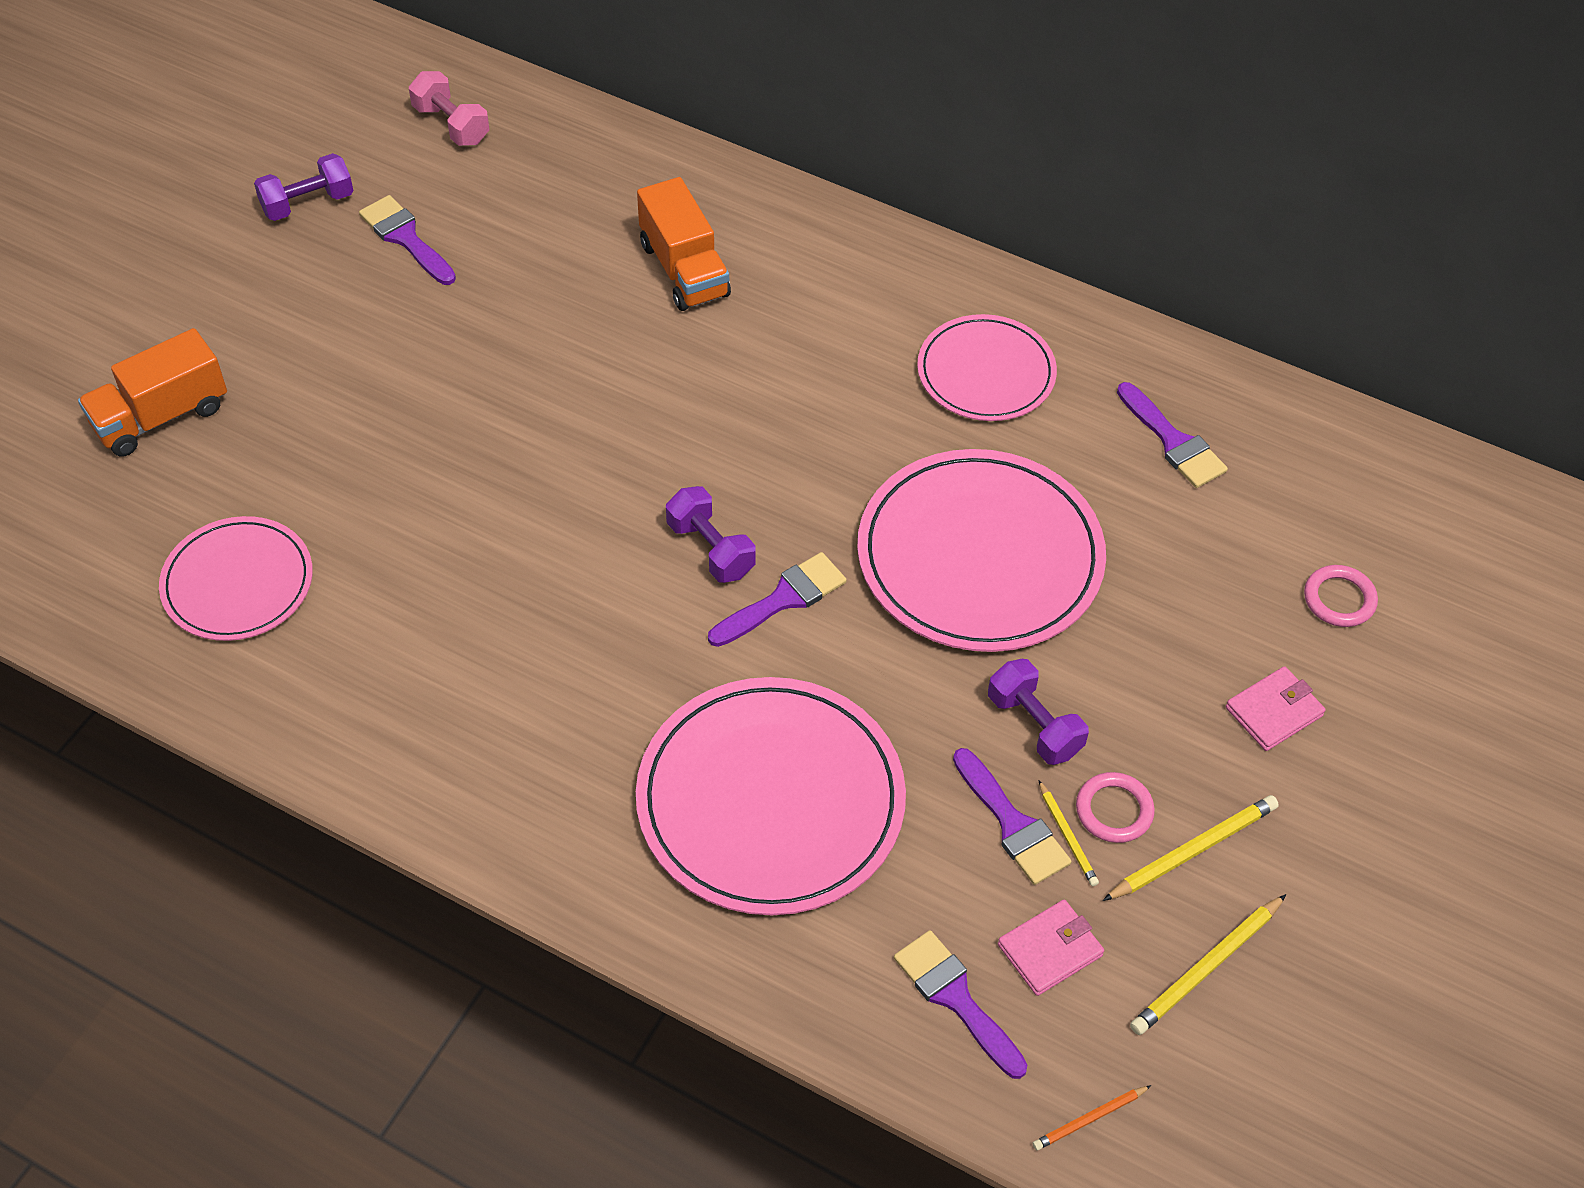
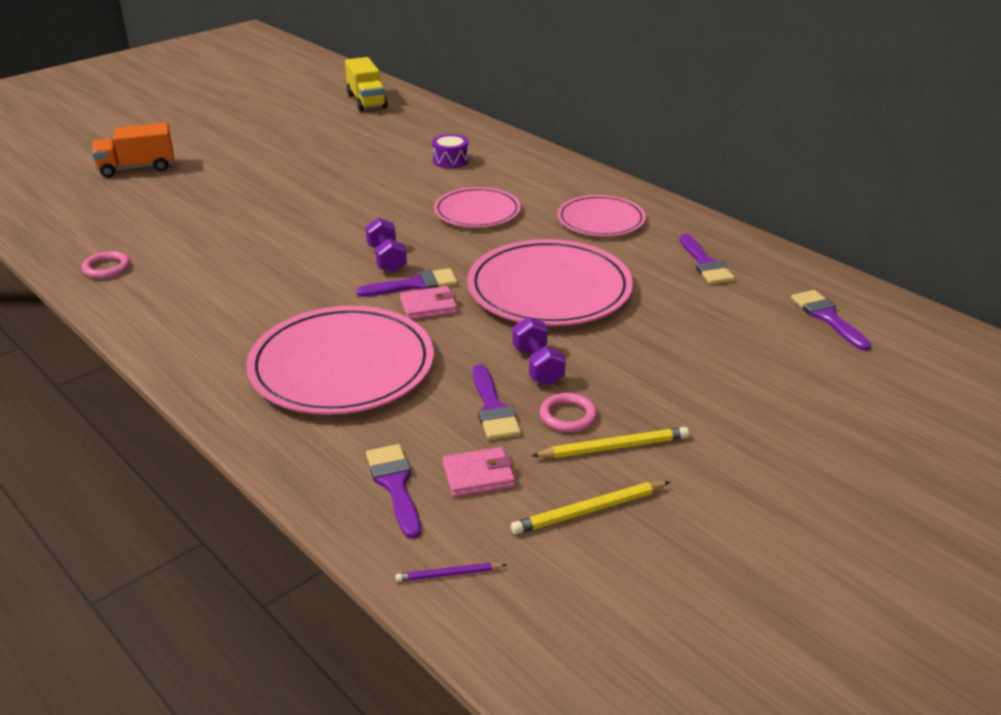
camera: 20 degrees right, 20 degrees down
pink plate [159,516,313,641] -> pink plate moved to [434,187,521,228]
purple dumbbell [254,153,353,221] -> none
purple brush [359,195,456,285] -> purple brush moved to [791,290,871,351]
pink dumbbell [409,71,489,146] -> yellow truck [345,57,388,112]
orange truck [637,177,731,311] -> purple drum [432,134,469,168]
orange pencil [1033,1085,1151,1151] -> purple pencil [396,563,506,582]
yellow pencil [1038,780,1099,886] -> none
pink wallet [1226,666,1326,751] -> pink wallet moved to [400,286,457,320]
pink ring [1304,565,1378,627] -> pink ring moved to [82,251,130,279]

